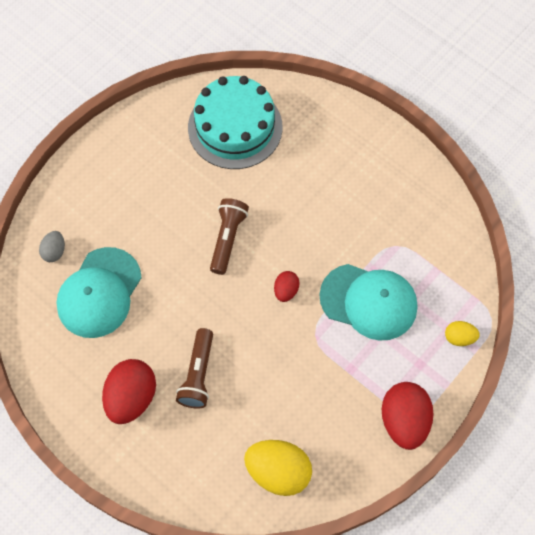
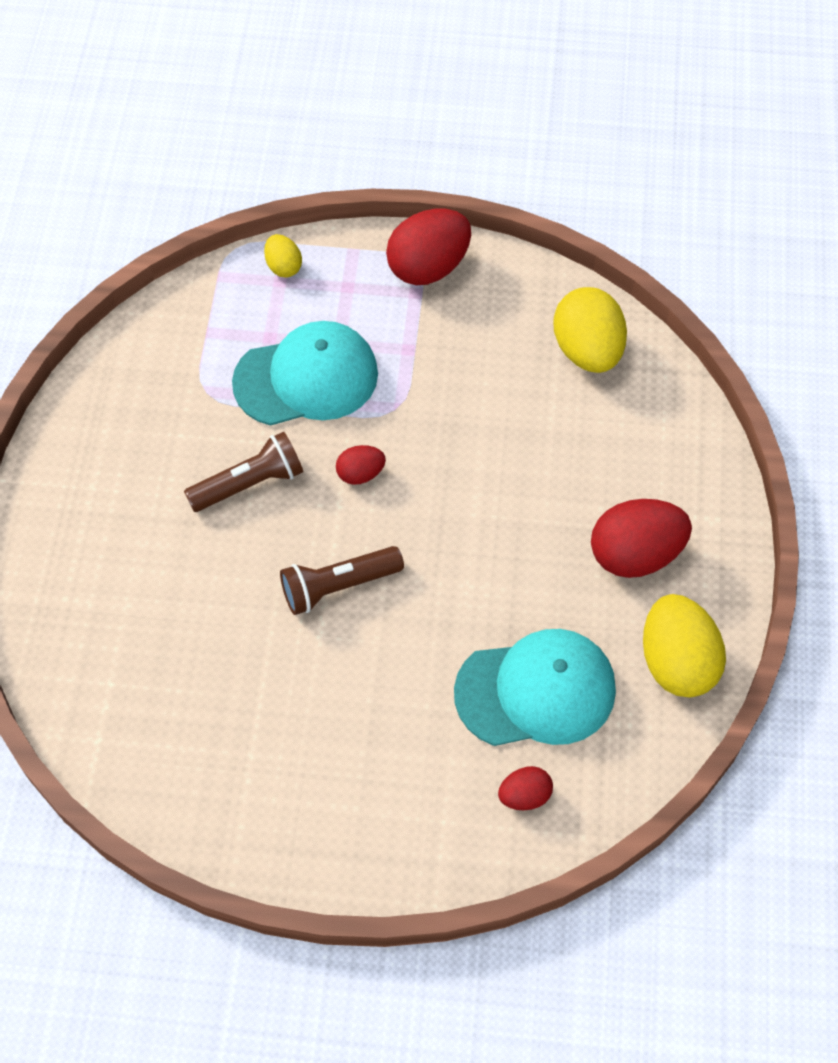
camera: 125 degrees left, 5 degrees down
grey egg [39,231,65,262] -> red egg [498,766,553,810]
brown flashlight [176,328,213,408] -> brown flashlight moved to [184,432,303,512]
turquoise cake [188,76,283,169] -> none
turquoise cap [319,264,417,341] -> turquoise cap turned 90 degrees clockwise [232,321,378,426]
none -> yellow egg [643,594,726,697]

